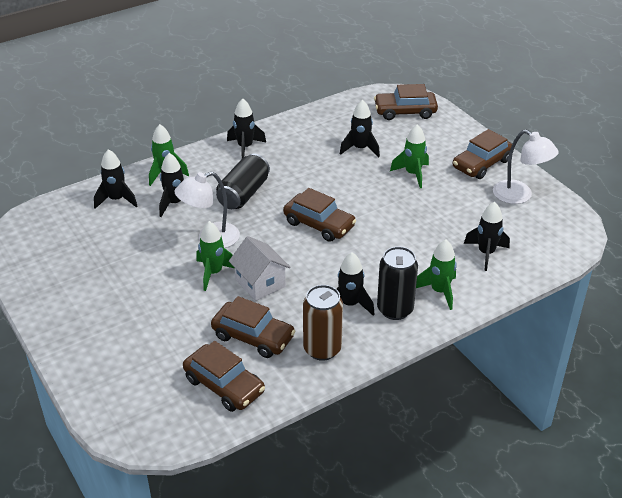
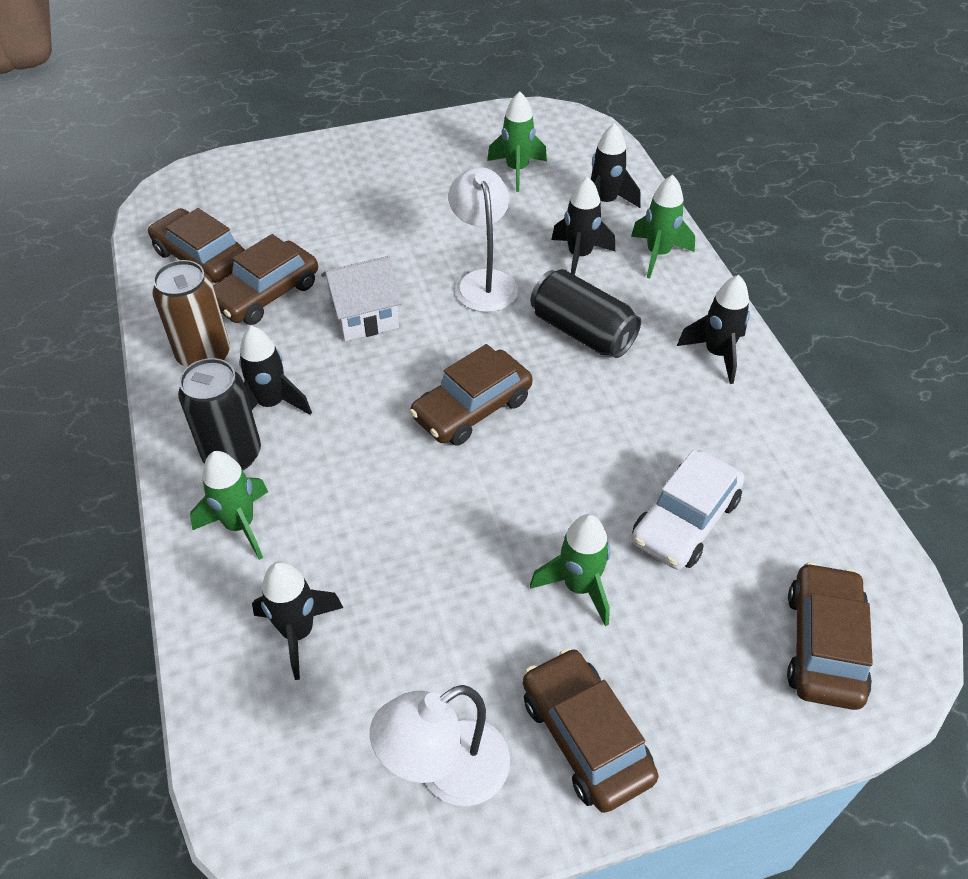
camera: 105 degrees right, 10 degrees up
brown car [183,341,265,412] -> brown car turned 75 degrees clockwise [148,208,245,283]
green rocket [196,221,235,291] -> green rocket moved to [487,91,547,192]
black rocket [340,100,380,157] -> white car [632,450,745,570]

